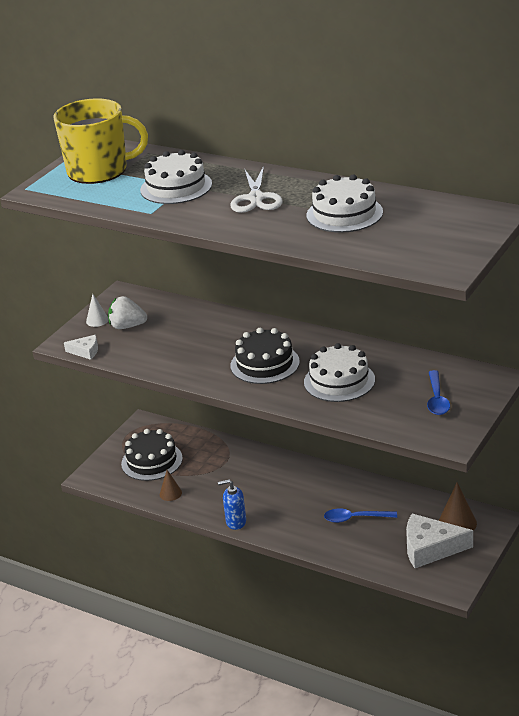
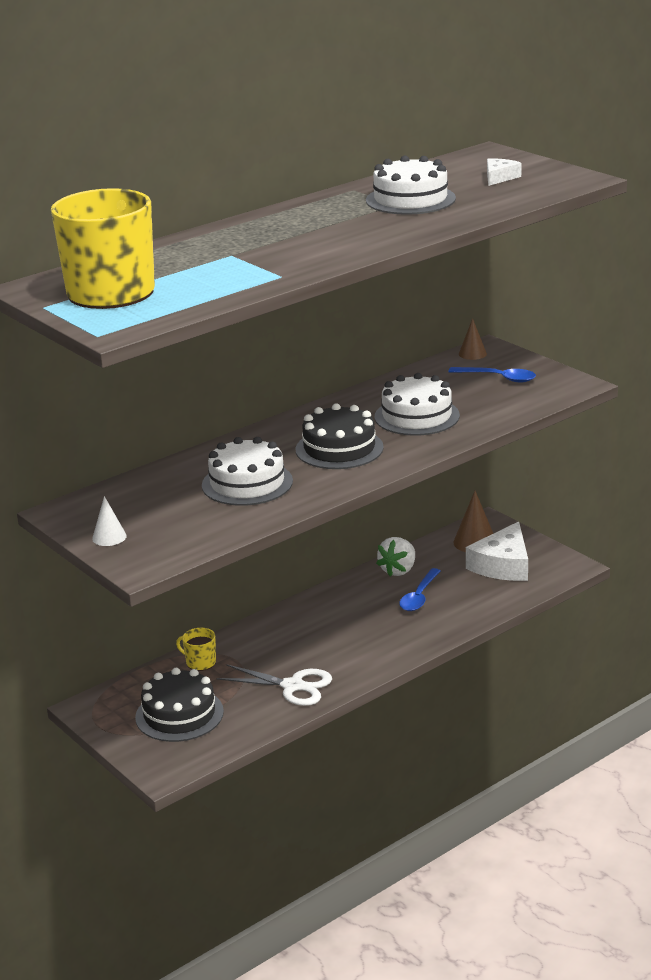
camera: 70 degrees left, 5 degrees down
white cheese [64,335,98,360] -> white cheese moved to [487,158,522,186]
white strawberry [108,296,147,329] -> white strawberry moved to [376,537,415,577]
white cake [140,150,212,204] -> white cake moved to [202,437,293,506]
brown cone [160,470,182,501] -> brown cone moved to [459,318,487,360]
blue soap dispenser [218,479,246,530] -> none
white scissors [230,166,283,213] -> white scissors moved to [217,664,332,706]
none -> yellow mug [176,628,216,671]

